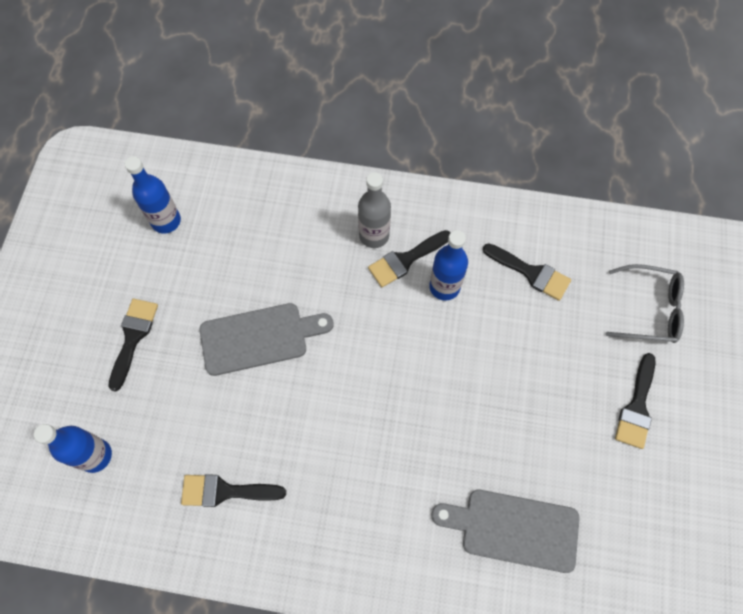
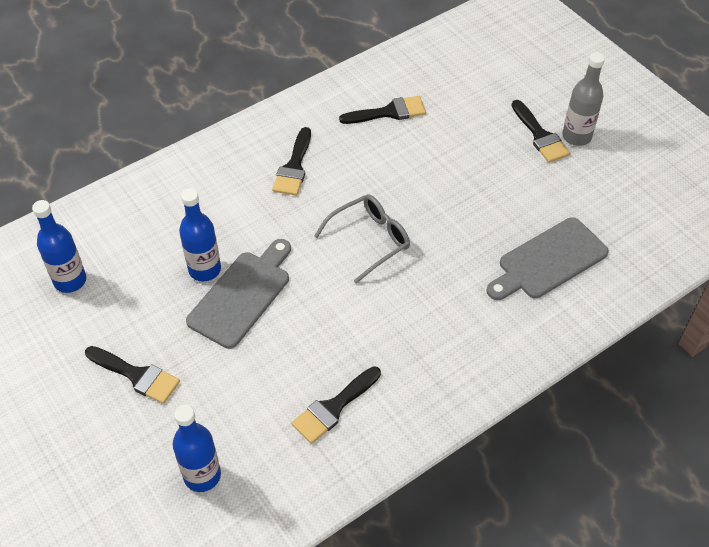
camera: 45 degrees left, 15 degrees down
black brush [108,299,158,392] -> black brush turned 150 degrees clockwise [85,346,180,404]
grey bottle [358,172,391,248] -> grey bottle moved to [562,52,605,146]
blue bottle [429,230,468,300] -> blue bottle moved to [179,189,221,281]
grey glasses [606,264,684,343] -> grey glasses moved to [314,194,410,284]

